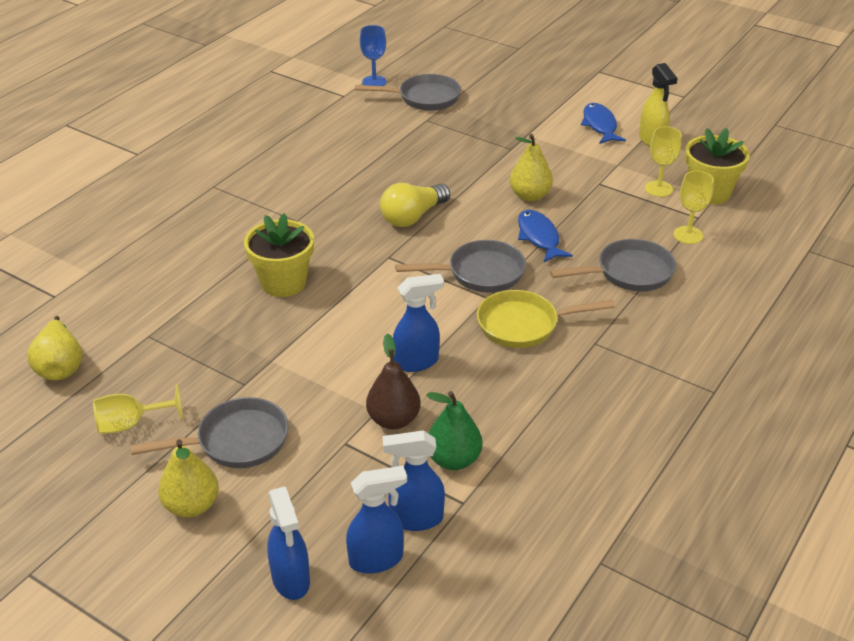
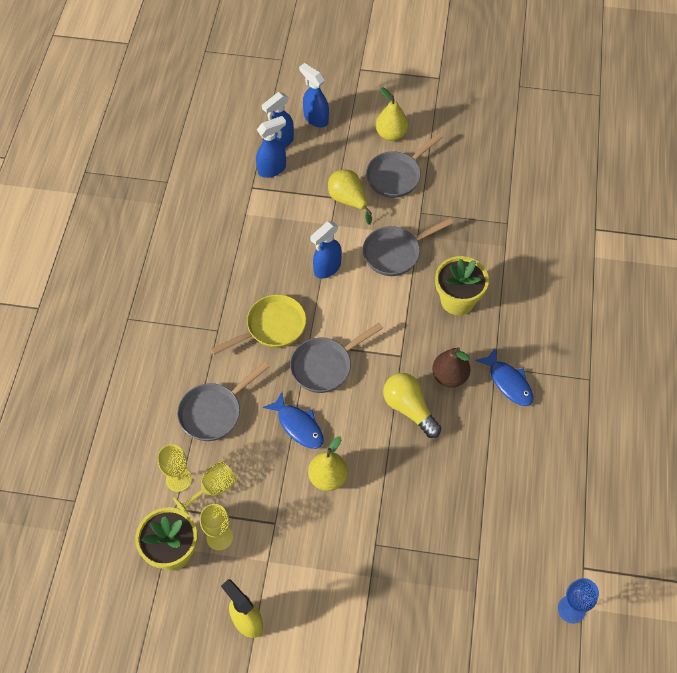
camera: 155 degrees right, 20 degrees up
yellow pear [27,316,82,381] -> yellow pear moved to [328,170,372,225]
yellow goblet [93,384,183,434] -> yellow goblet moved to [173,461,237,515]
grey pan [355,74,461,111] -> grey pan moved to [363,218,453,276]
brown pear [366,334,421,430] -> brown pear moved to [432,347,470,388]
yellow light bulb [380,183,450,227] -> yellow light bulb turned 60 degrees counterclockwise [383,373,441,438]
green pear [427,391,483,470] -> none
blue fish [581,103,626,144] -> blue fish moved to [475,348,534,406]

